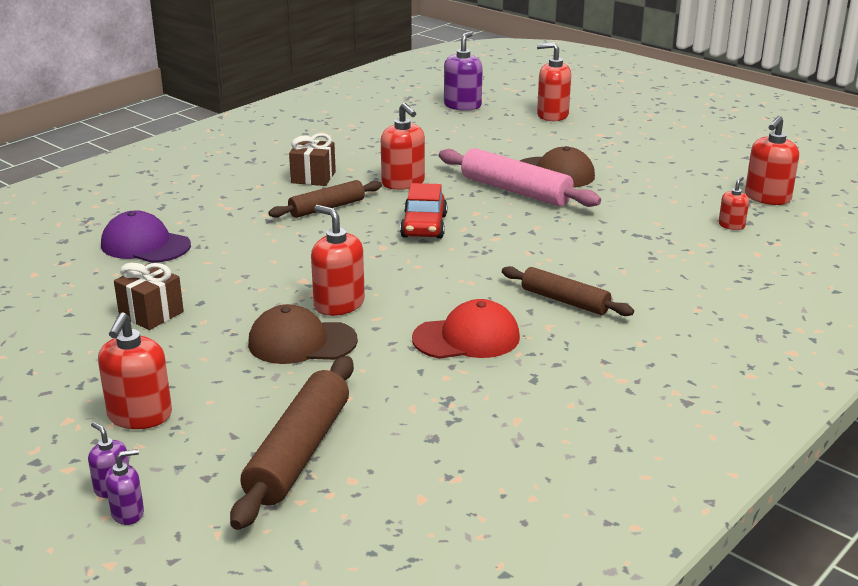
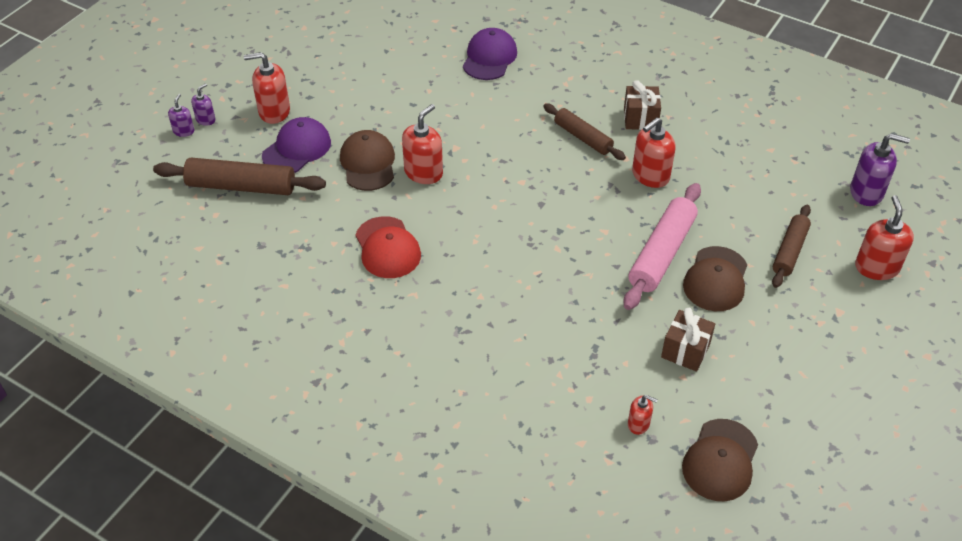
camera: 80 degrees right, 20 degrees up
purple soap dispenser [105,449,144,525] -> purple soap dispenser turned 135 degrees counterclockwise [168,94,194,137]
brown gift [114,263,184,330] -> brown gift moved to [661,308,715,372]
red car [400,183,447,239] -> none
brown rolling pin [502,266,634,316] -> brown rolling pin moved to [772,205,811,288]
red soap dispenser [745,116,799,205] -> brown cap [682,419,758,501]
none -> purple cap [262,117,331,173]

